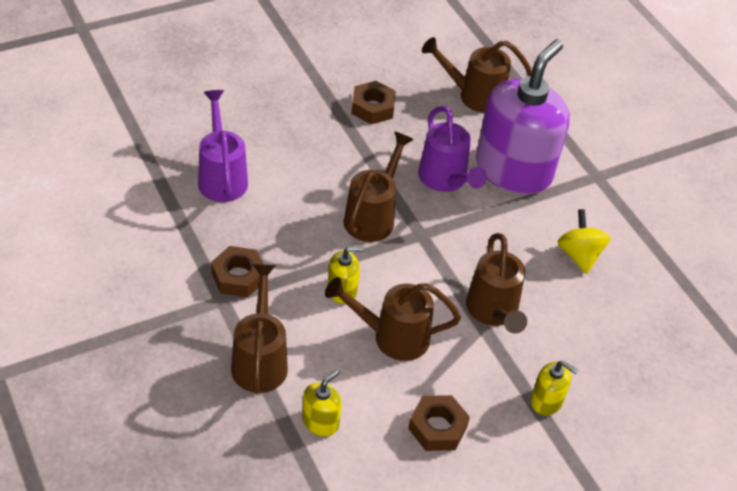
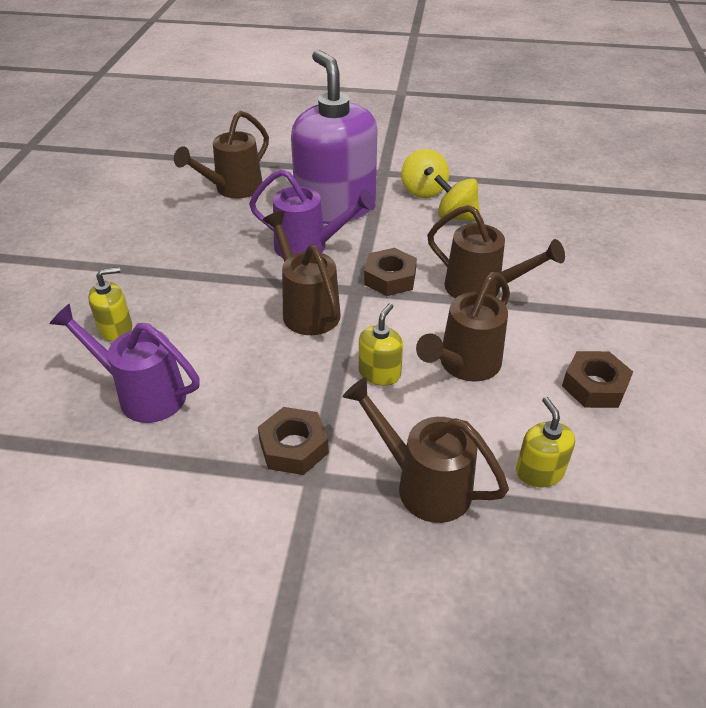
camera: 50 degrees left, 5 degrees down
brown nut [351,81,396,124] -> brown nut moved to [364,248,417,296]
yellow soap dispenser [531,361,579,416] -> yellow soap dispenser moved to [88,267,132,342]
none -> yellow spinning top [401,149,449,198]

